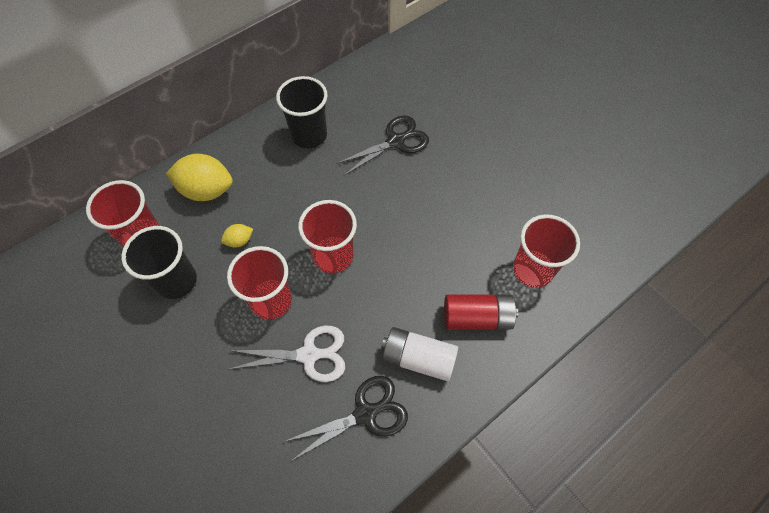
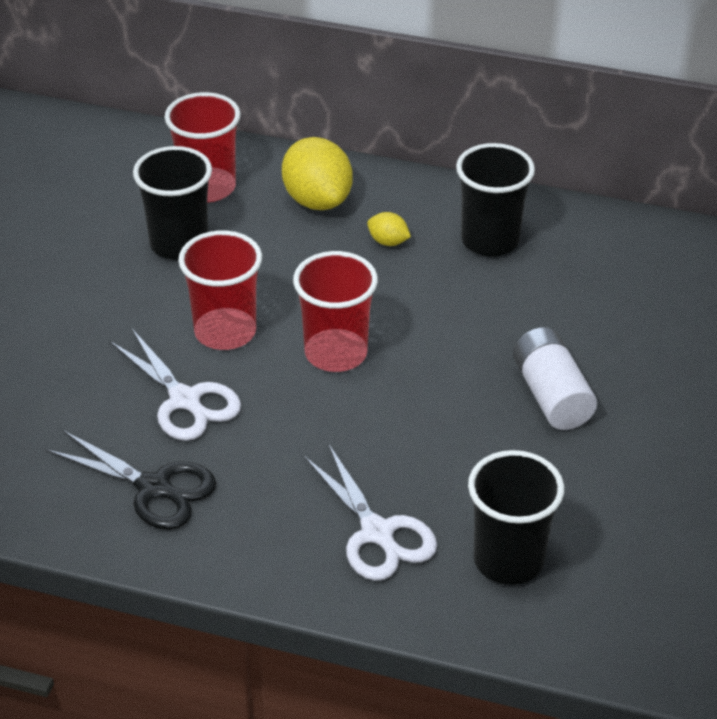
camera: 55 degrees right, 20 degrees down
yellow lemon [221,224,253,248] -> yellow lemon moved to [367,212,411,246]
black scissors [335,115,429,176] -> none
white battery [381,327,458,381] -> white battery moved to [513,327,597,430]
red battery [444,294,518,330] -> white scissors [304,443,437,581]
red cup [513,214,580,288] -> black cup [468,450,564,585]

